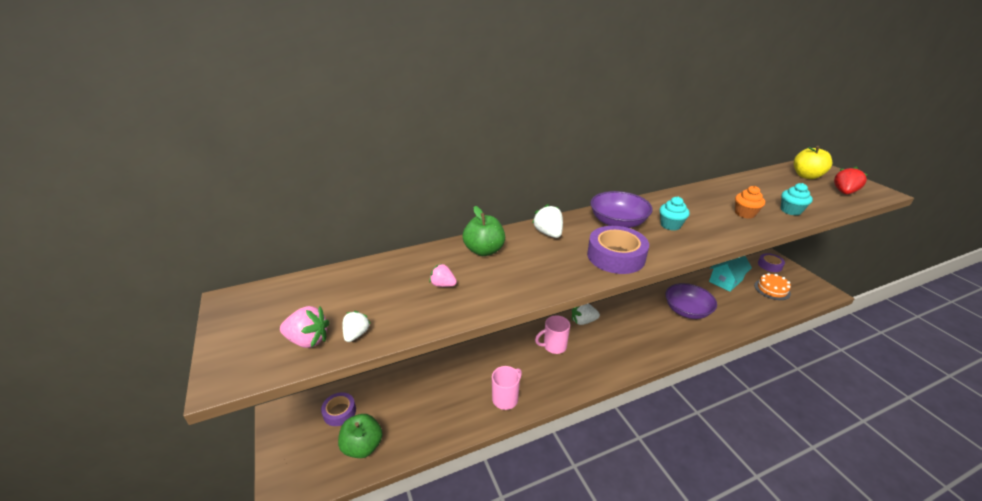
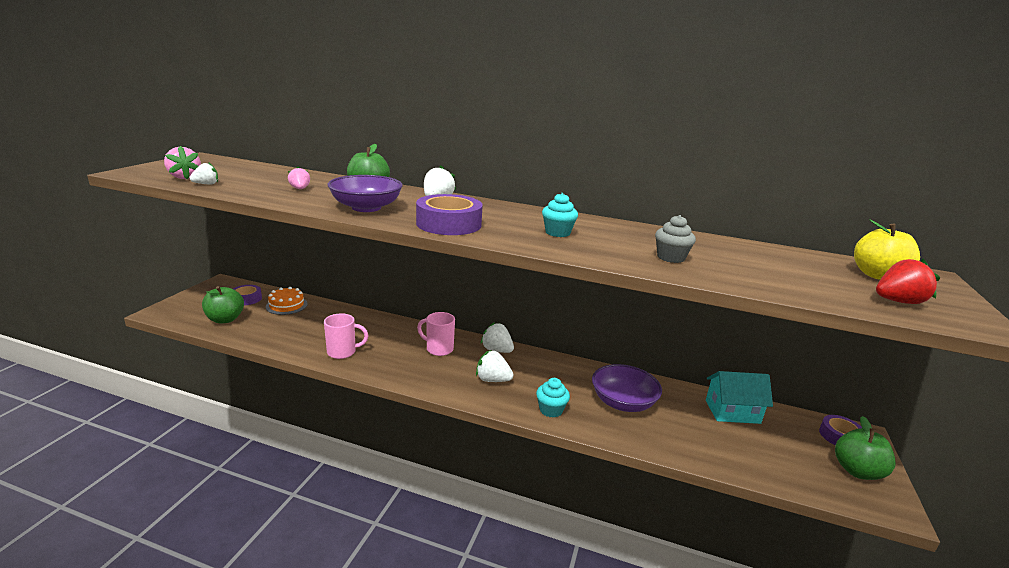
camera: 40 degrees right, 10 degrees down
purple bowl [590,191,653,228] -> purple bowl moved to [327,175,403,212]
orange cupcake [735,186,765,219] -> grey cupcake [655,215,696,263]
orange cake [754,273,791,300] -> orange cake moved to [266,287,308,315]
turquoise cupcake [781,183,813,215] -> turquoise cupcake moved to [536,378,570,418]
none -> white strawberry [476,350,514,382]
none -> green apple [835,416,896,480]

